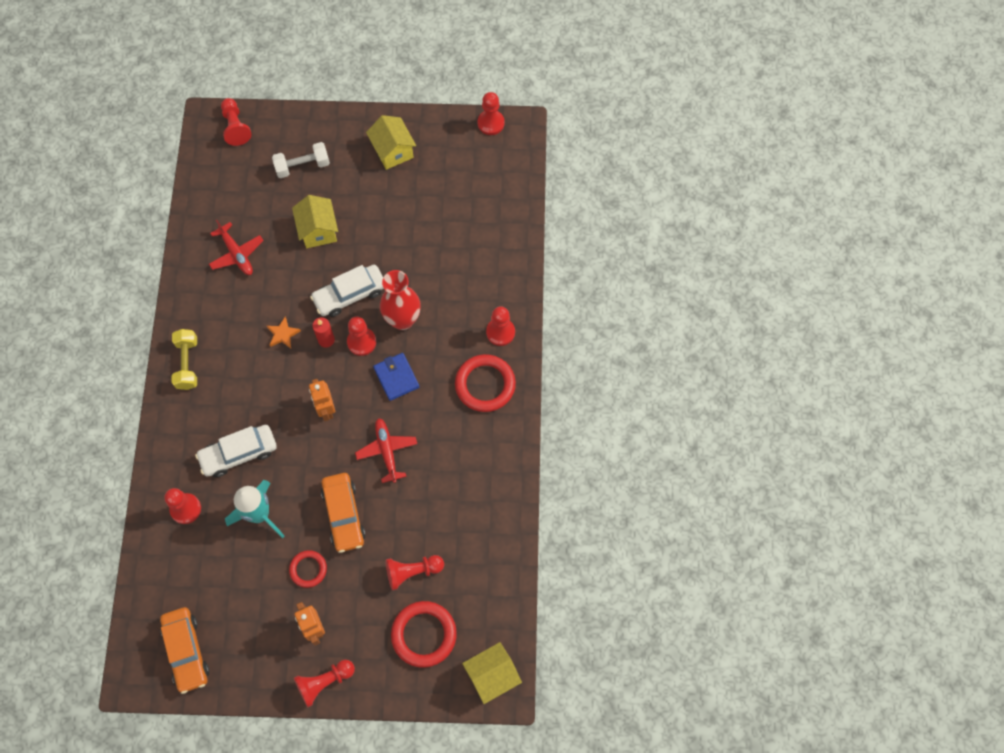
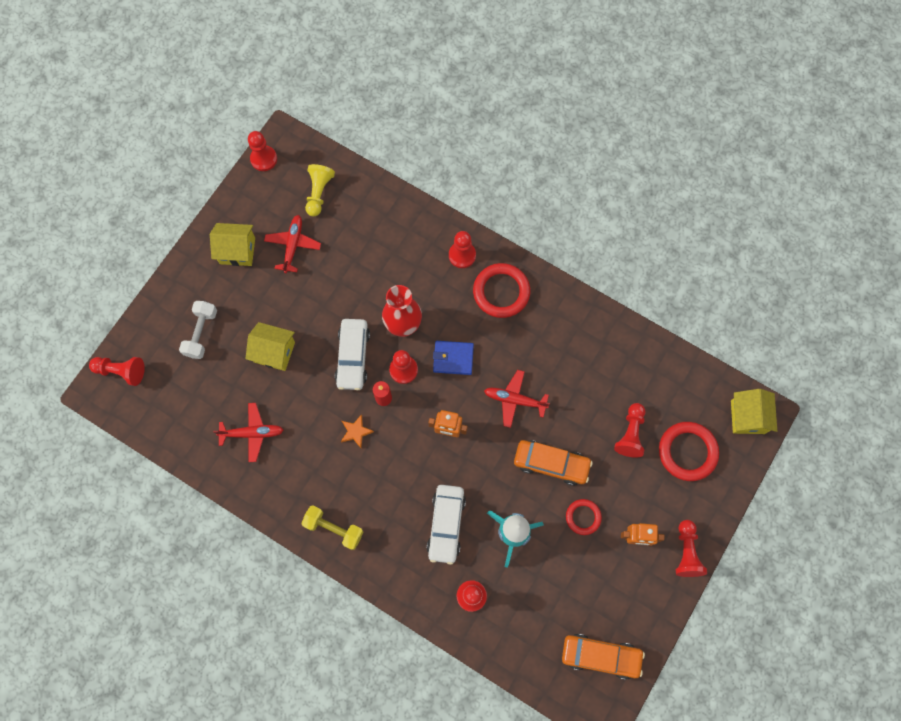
camera: 60 degrees left, 5 degrees up
none -> red plane [264,215,321,273]
none -> yellow pawn [305,164,335,217]

